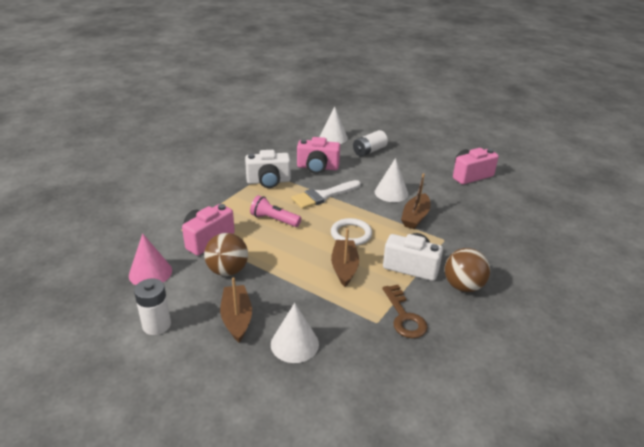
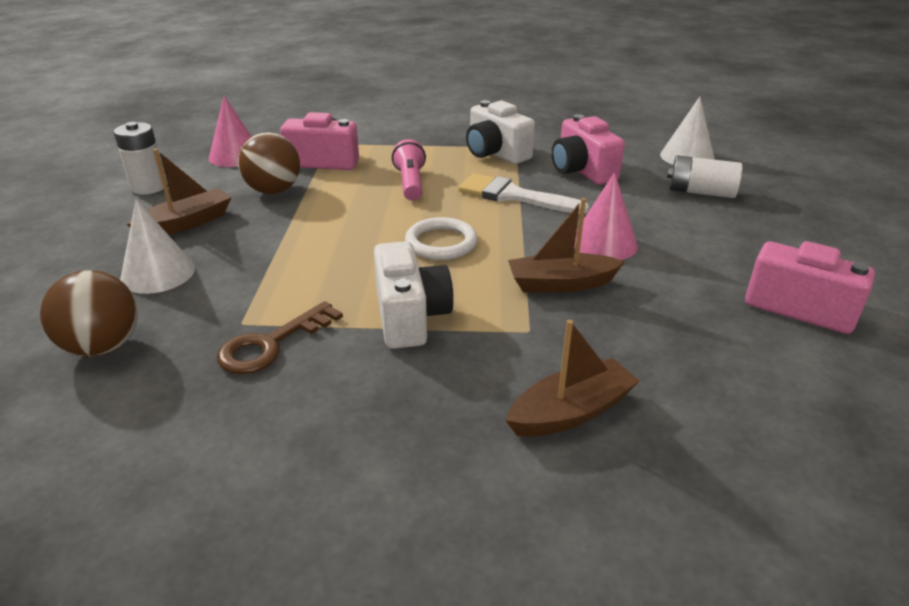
camera: 60 degrees right, 0 degrees up
brown boat [331,228,359,287] -> brown boat moved to [506,320,640,437]
white cone [375,158,408,202] -> pink cone [574,172,638,260]
brown ball [445,248,490,292] -> brown ball moved to [40,270,138,357]

